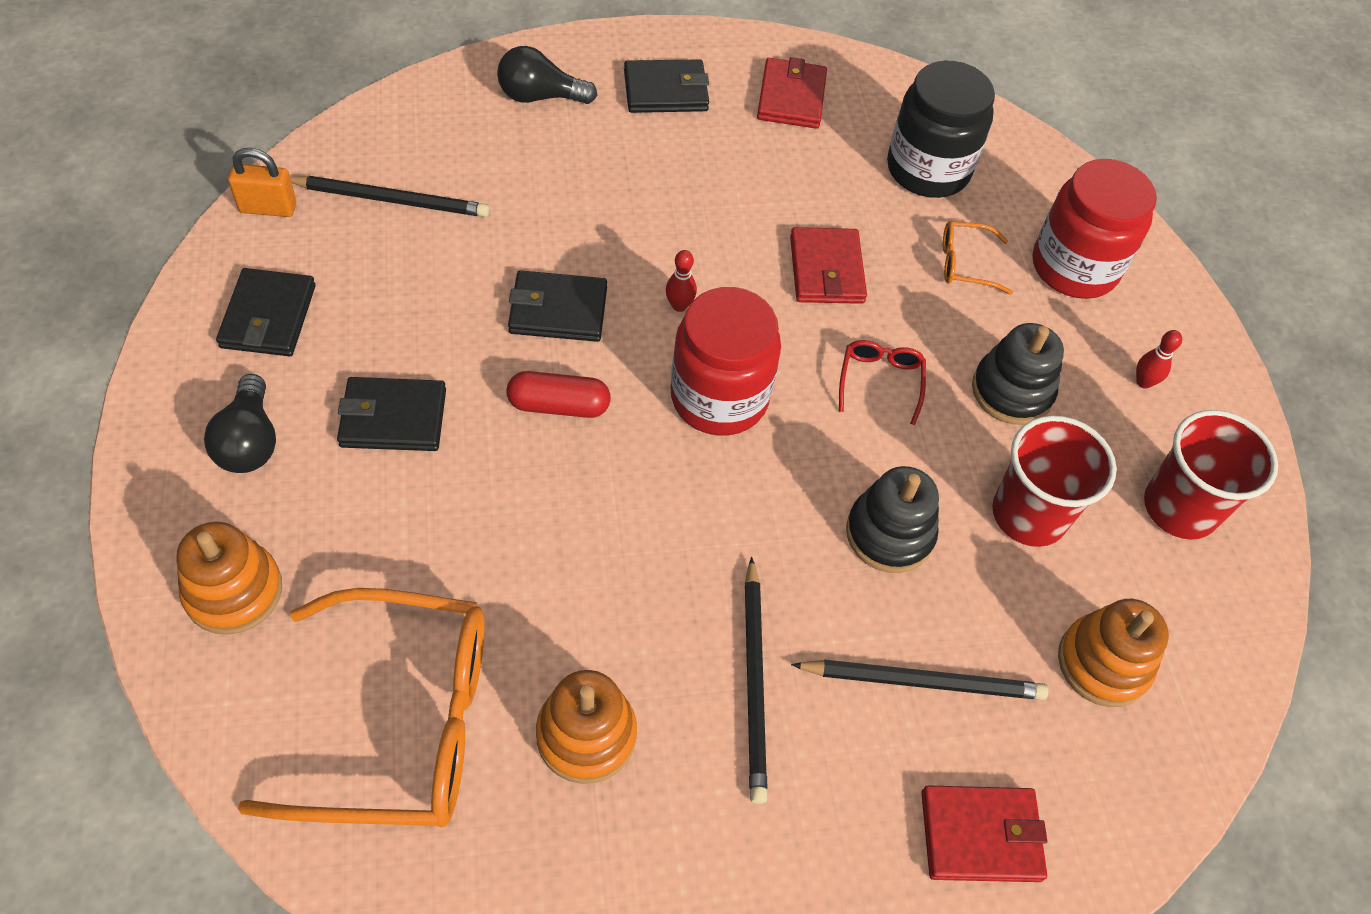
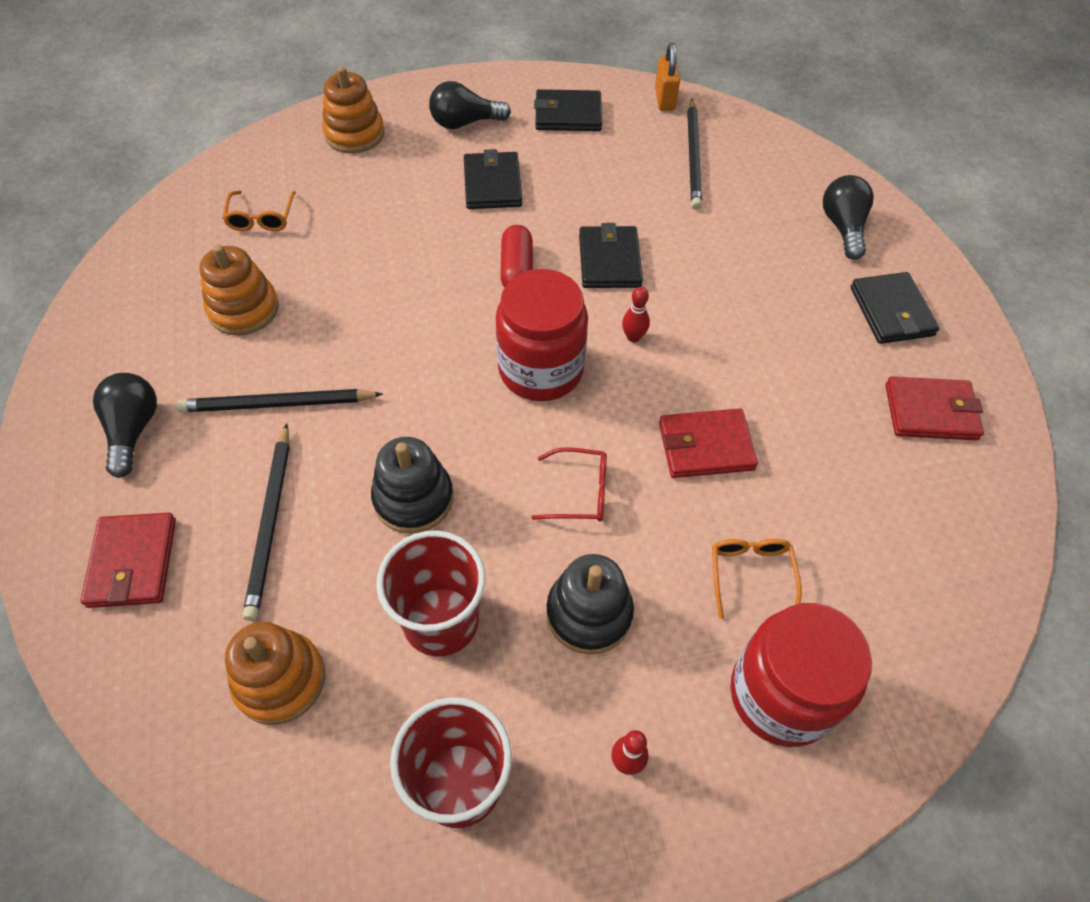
camera: 90 degrees right, 0 degrees up
orange glasses [238,588,485,827] -> orange glasses [222,190,296,231], size x0.43
black jar [887,61,995,198] -> none
none -> black light bulb [93,373,157,478]

